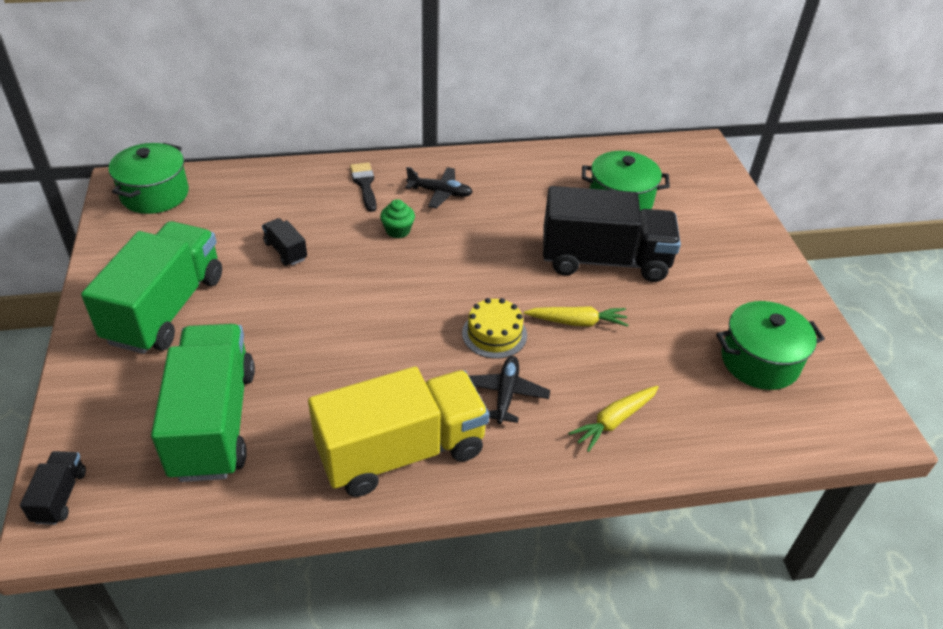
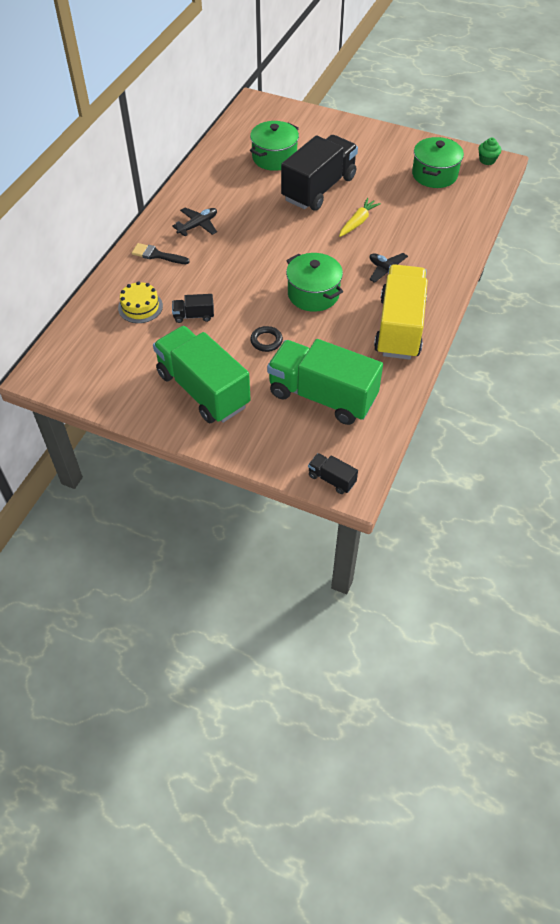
camera: 55 degrees left, 10 degrees up
green pot [108,143,189,214] -> green pot moved to [286,253,343,312]
green cupcake [380,199,415,238] -> green cupcake moved to [478,138,501,165]
yellow cake [462,298,527,359] -> yellow cake moved to [118,281,163,323]
yellow carrot [568,386,659,452] -> none
none -> black ring [250,326,283,352]

